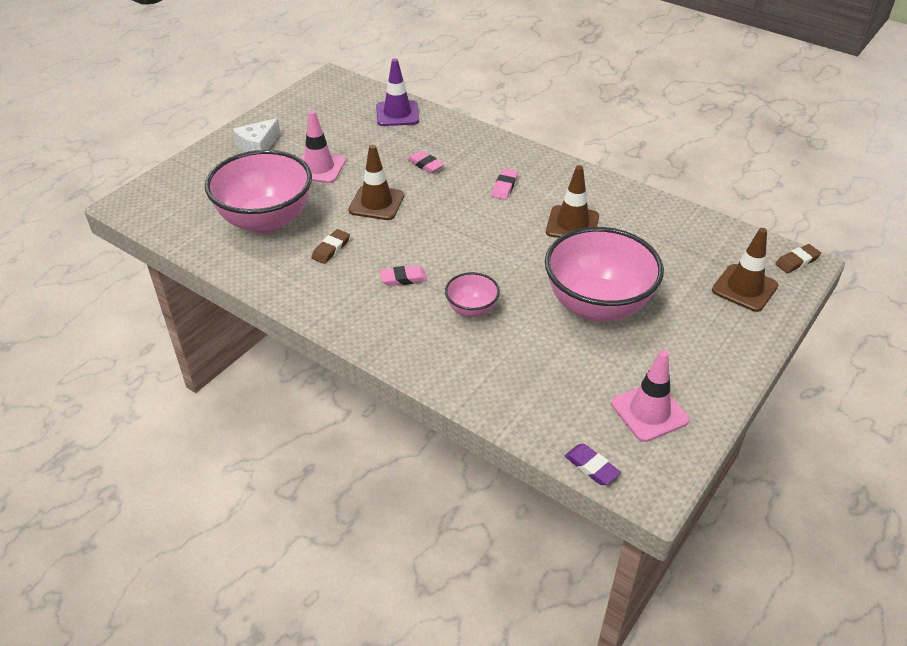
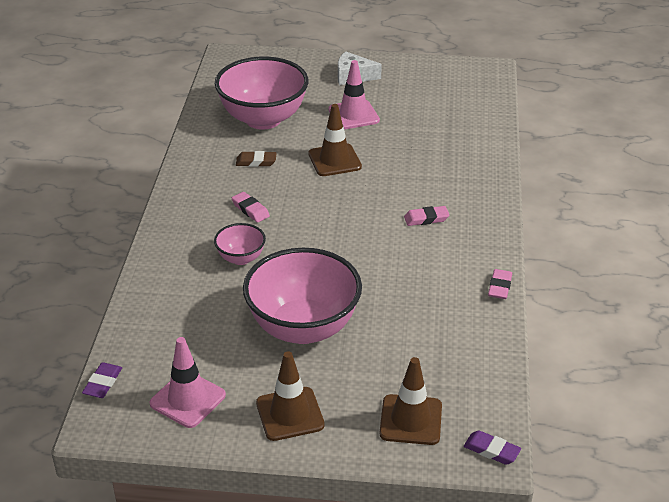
camera: 60 degrees right, 5 degrees down
purple traffic cone [376,58,419,126] -> none
pink eraser [407,151,444,173] -> pink eraser moved to [488,269,512,299]
brown traffic cone [546,165,599,238] -> brown traffic cone moved to [256,351,325,441]
brown eraser [775,244,821,273] -> purple eraser [464,430,521,465]

